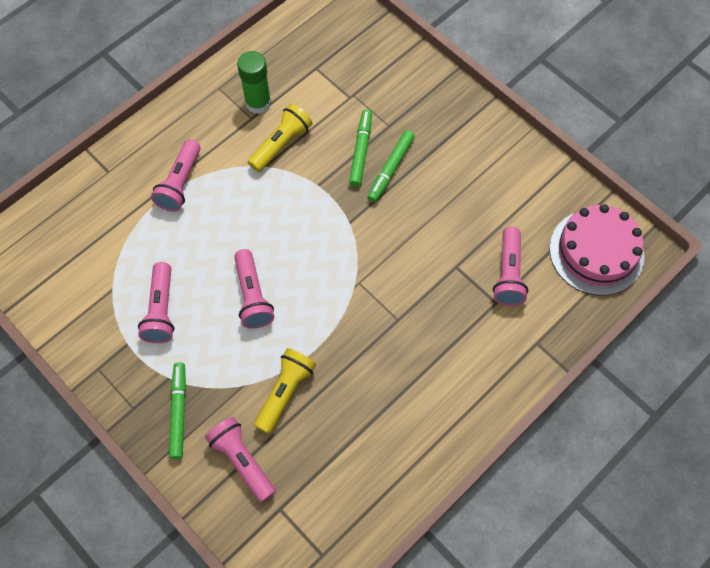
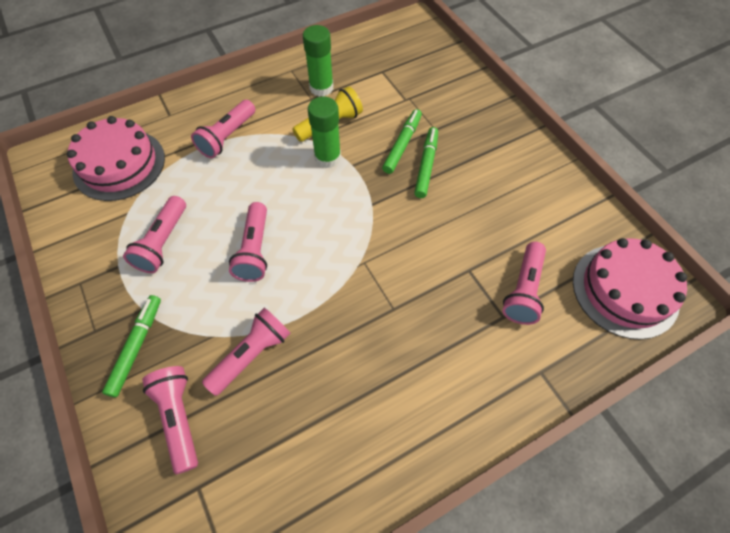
camera: 15 degrees right, 5 degrees down
yellow flashlight [254,348,316,434] -> pink flashlight [202,308,290,396]
green marker [367,130,415,202] -> green marker turned 150 degrees clockwise [414,127,438,198]
none -> pink cake [67,116,165,201]
none -> green glue stick [308,97,341,168]

